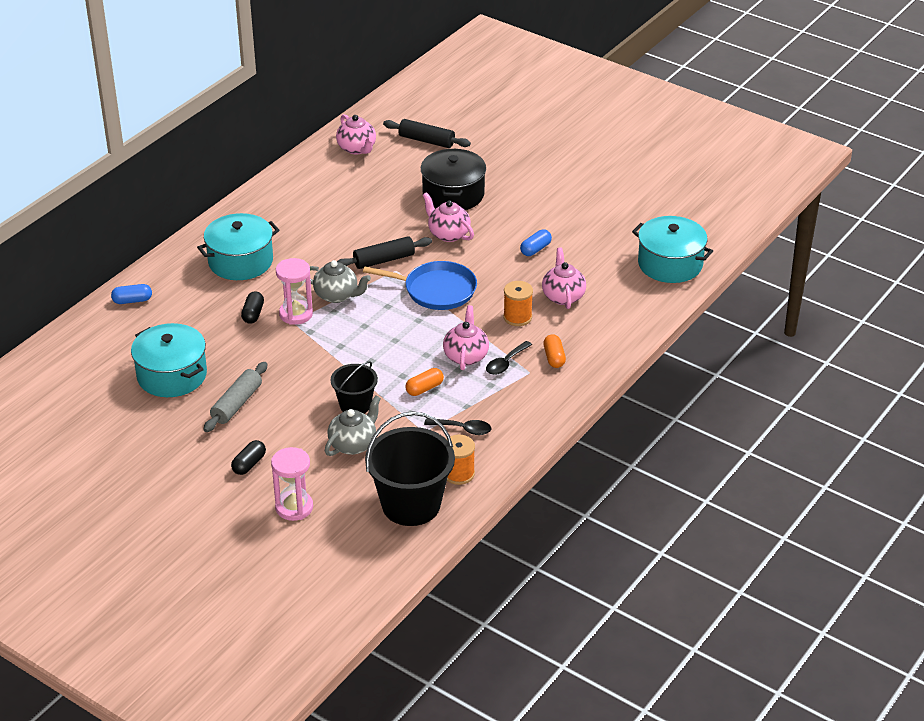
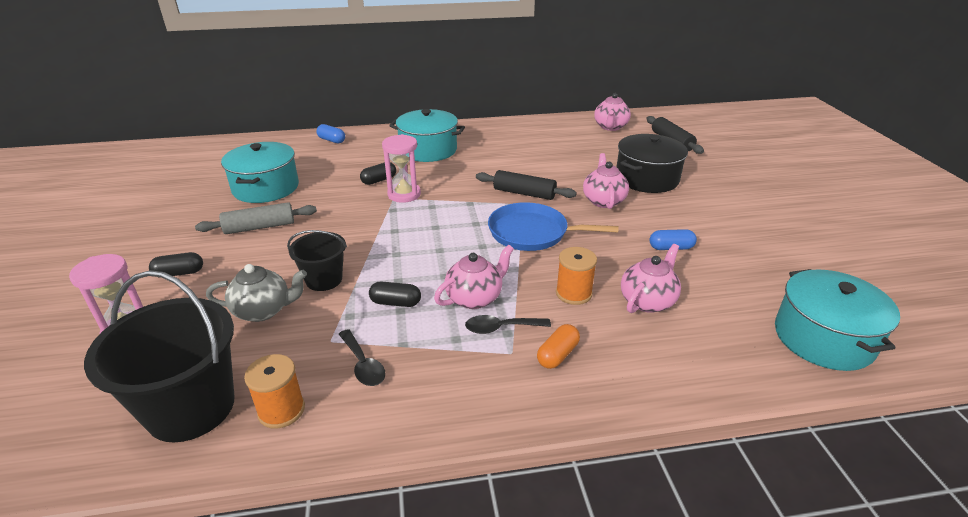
camera: 45 degrees right, 5 degrees down
grey teapot [310,260,371,303] -> none
blue pan [363,261,477,310] -> blue pan turned 135 degrees clockwise [488,202,619,251]
orange capsule [405,368,444,396] -> black capsule [369,282,421,307]

